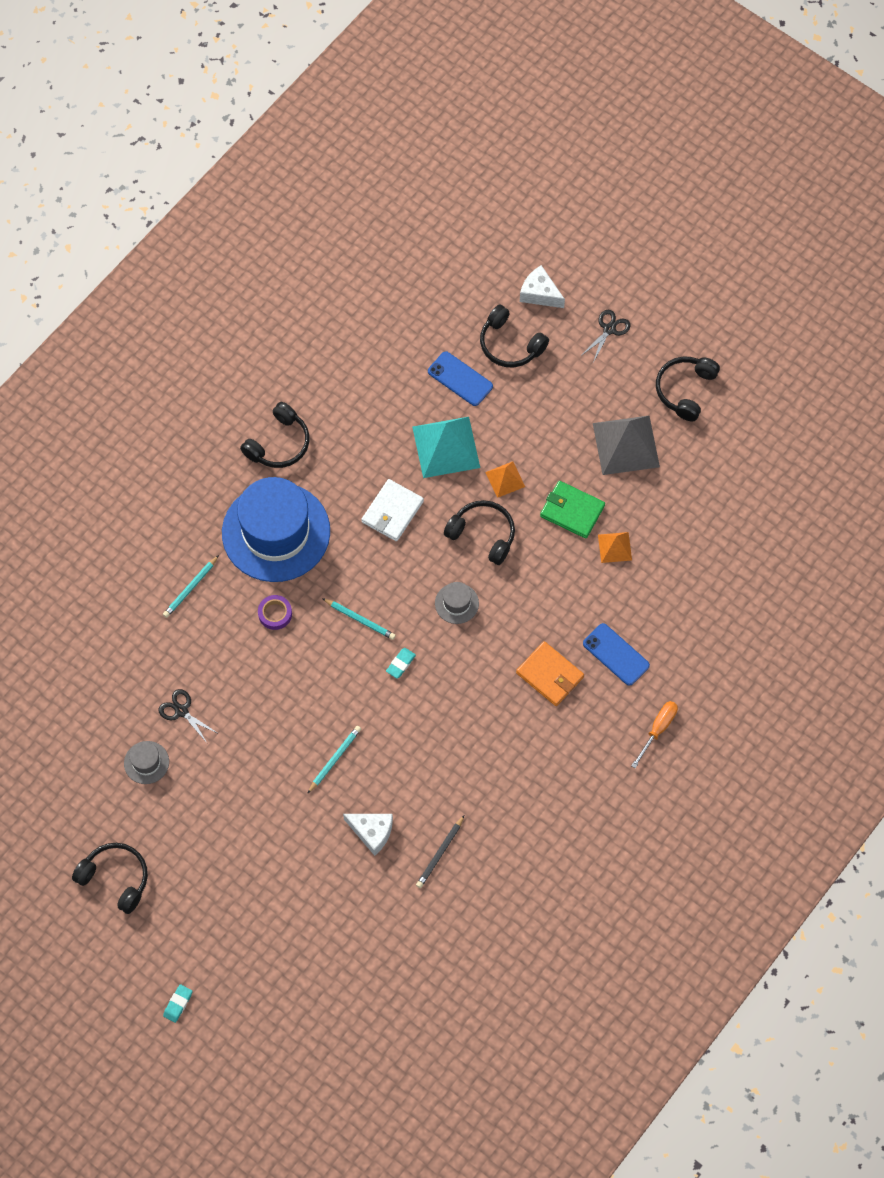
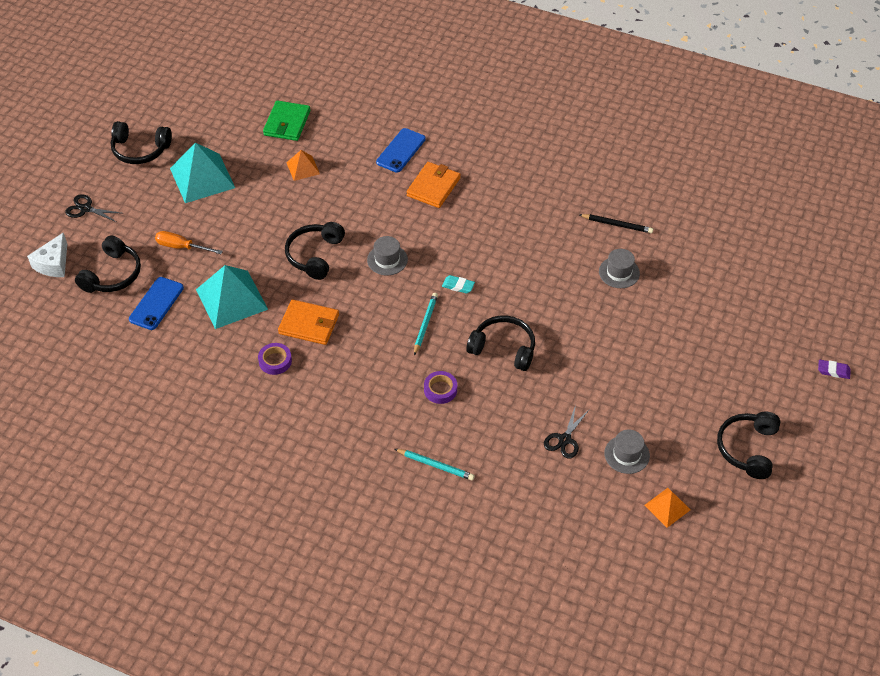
camera: 105 degrees left, 15 degrees down
turquoise eraser [163,984,192,1023] -> purple eraser [818,360,851,379]
blue hat [222,477,330,582] -> none
black headphones [240,402,309,468] -> black headphones moved to [466,316,535,371]
turquoise pencil [307,726,361,794] -> none
white cheese [343,814,393,856] -> grey hat [599,249,640,288]
white wallet [361,479,424,541] -> orange wallet [278,299,339,345]
orange pyramid [485,462,525,498] -> orange pyramid moved to [645,488,691,528]
green wallet [540,481,605,539] -> green wallet moved to [263,100,310,141]
grey pyramid [593,416,660,475] -> turquoise pyramid [170,143,235,203]
orange screwdriver [631,701,678,768] -> orange screwdriver moved to [155,231,223,254]
none -> purple tape [258,343,292,375]

